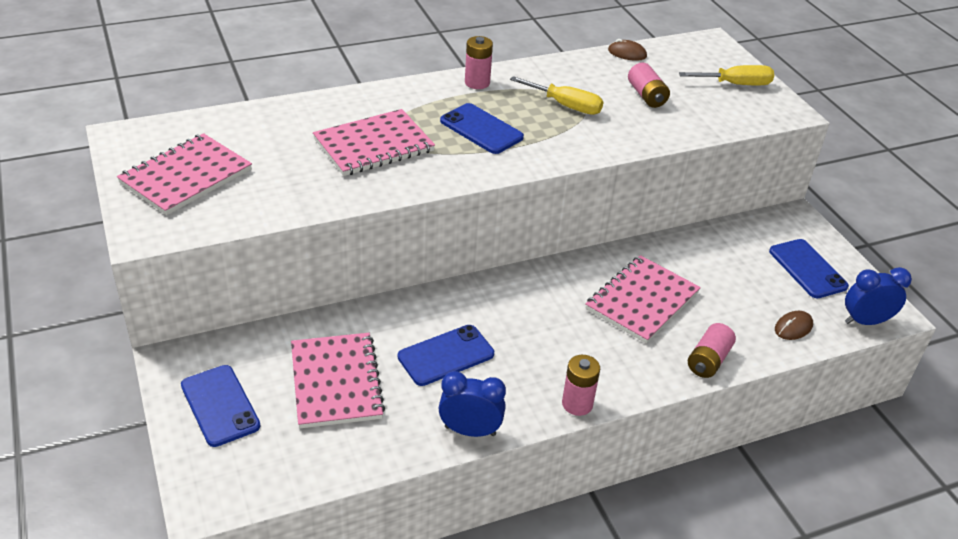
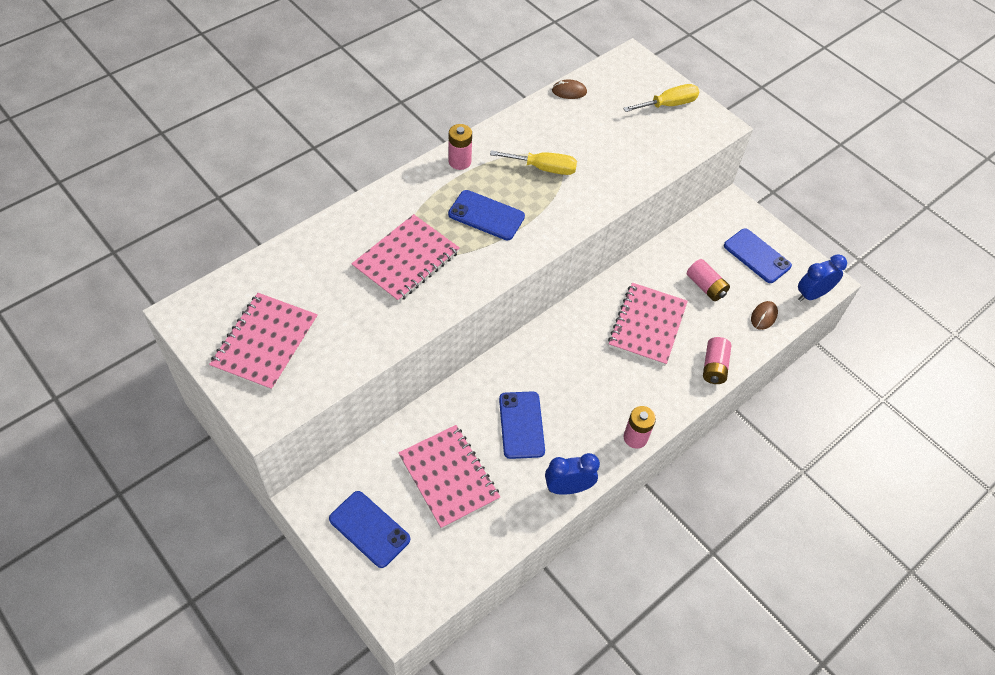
camera: 20 degrees left, 15 degrees up
blue phone [398,325,494,386] -> blue phone turned 45 degrees counterclockwise [499,391,545,459]
pink battery [628,62,670,108] -> pink battery moved to [687,259,730,301]

